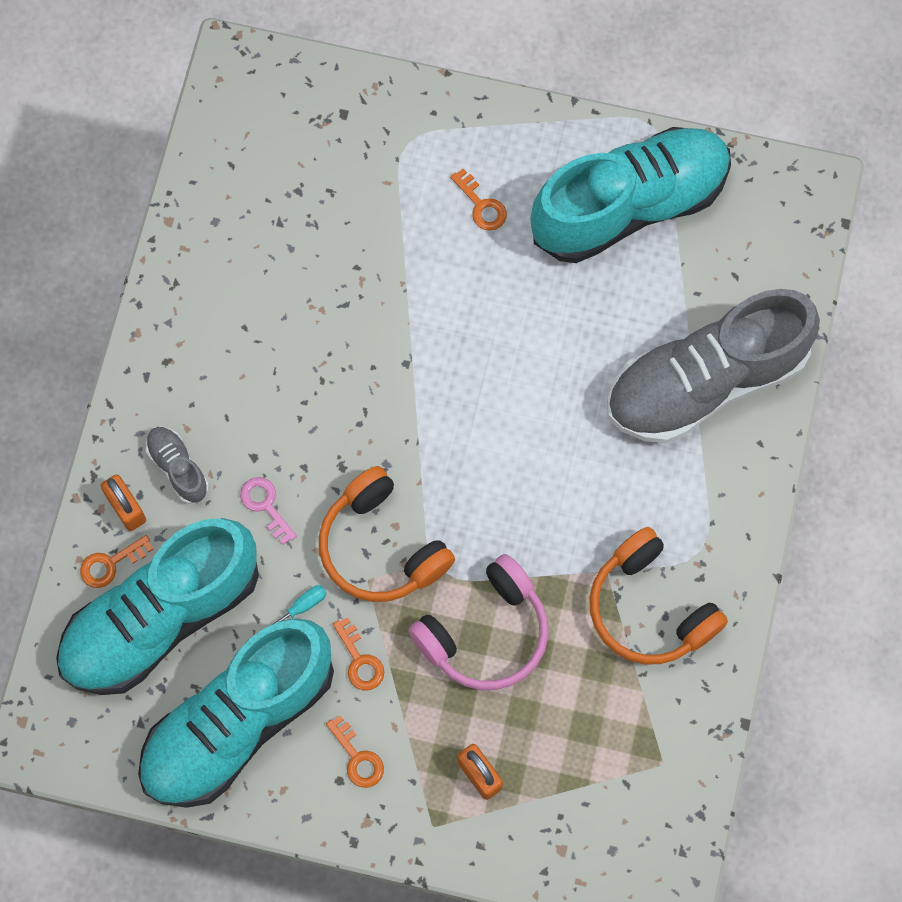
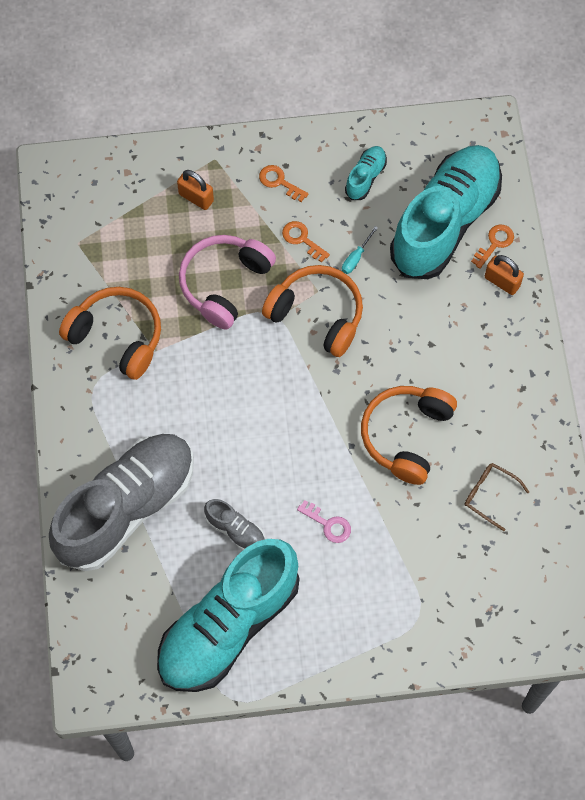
camera: 160 degrees right, 5 degrees down
turquoise shoe [138,618,334,808] -> turquoise shoe [345,146,387,200], size x0.40
grey shoe [146,427,209,504] -> grey shoe moved to [204,499,265,550]
pink key [240,477,297,545] -> pink key moved to [297,500,351,543]
orange key [450,169,507,231] -> none
none -> orange headphones [361,386,457,485]
none -> brown glasses [464,463,529,531]

